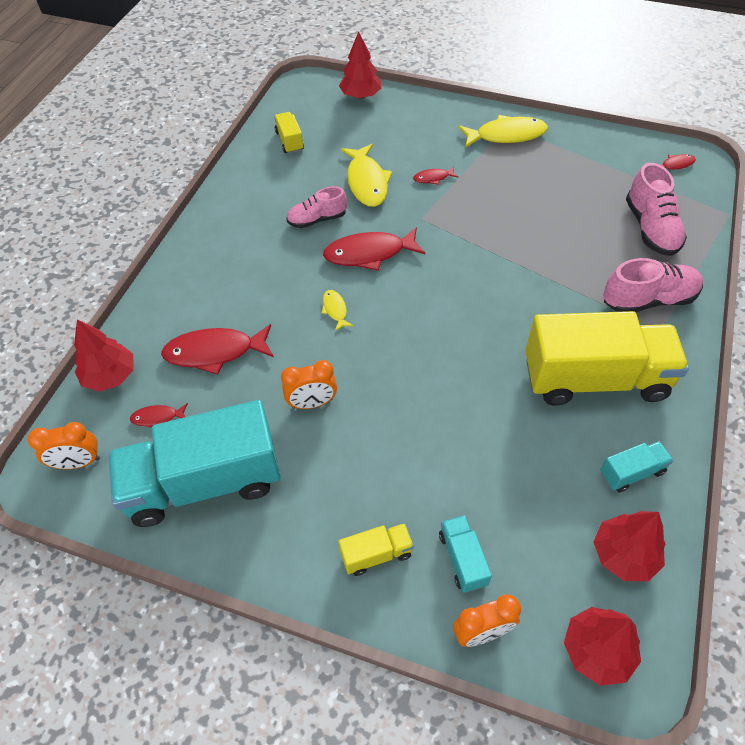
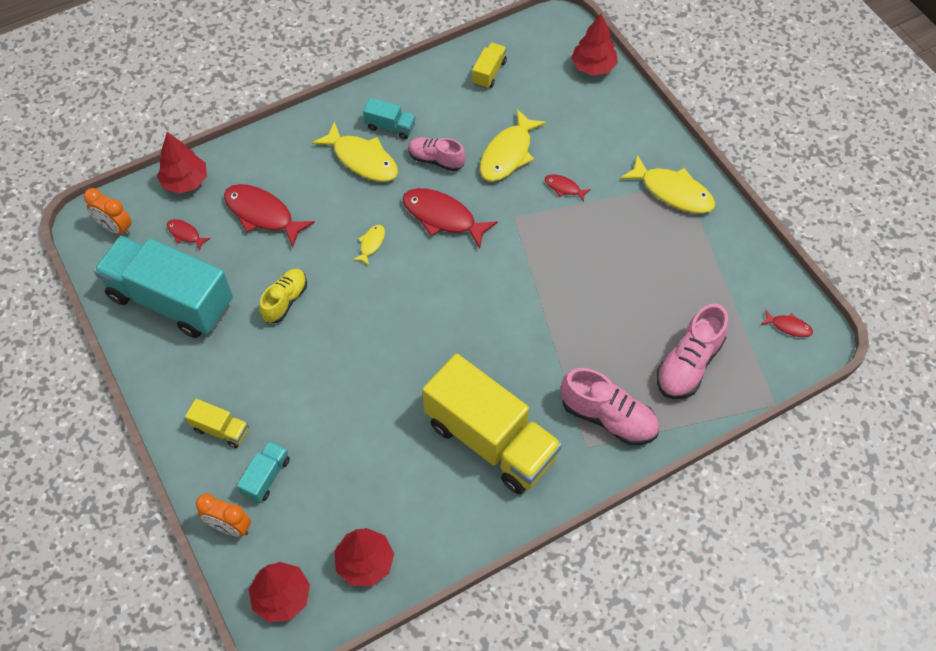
camera: 40 degrees right, 5 degrees up
orange clock [281,360,337,409] -> yellow shoe [259,269,307,323]
turquoise truck [600,441,674,492] -> turquoise truck moved to [363,98,416,140]
none -> yellow fish [312,121,398,182]

